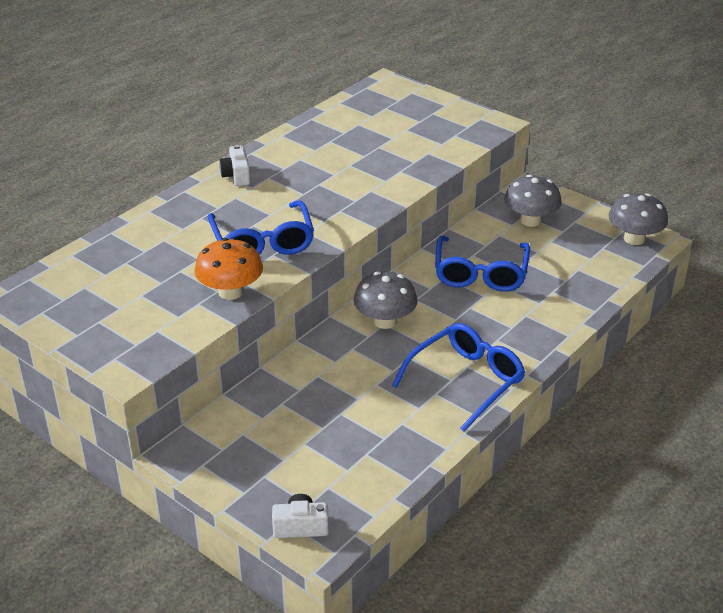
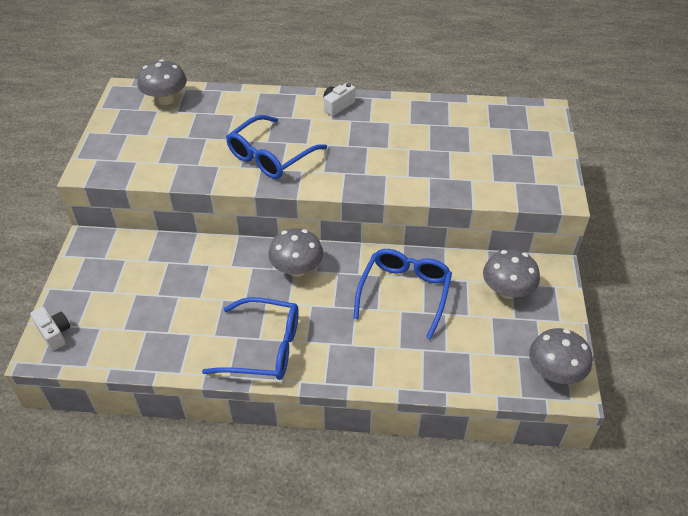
camera: 55 degrees right, 10 degrees up
orange mushroom [194,238,263,300] -> none
blue glasses [435,236,530,292] -> blue glasses turned 135 degrees clockwise [353,249,452,339]
none -> grey mushroom [137,59,187,105]

